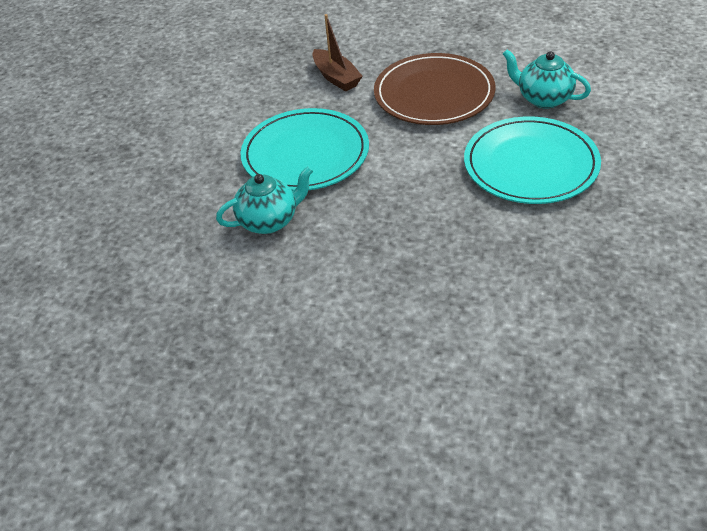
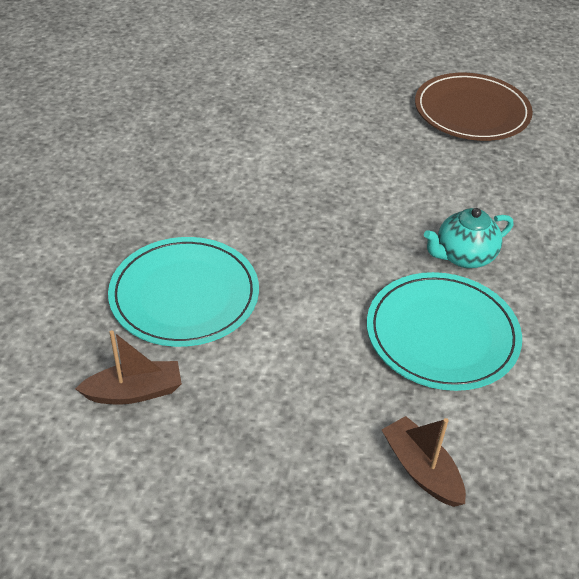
camera: 175 degrees right, 0 degrees up
brown plate [374,53,496,125] -> brown plate moved to [415,73,533,141]
turquoise teapot [503,50,591,109] -> brown boat [75,330,182,404]

